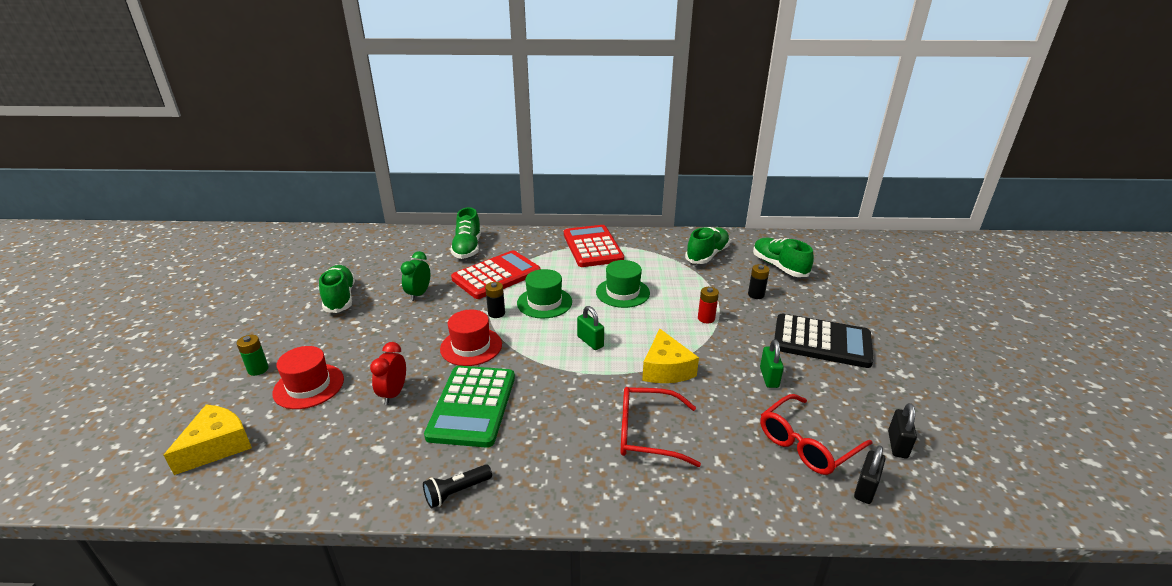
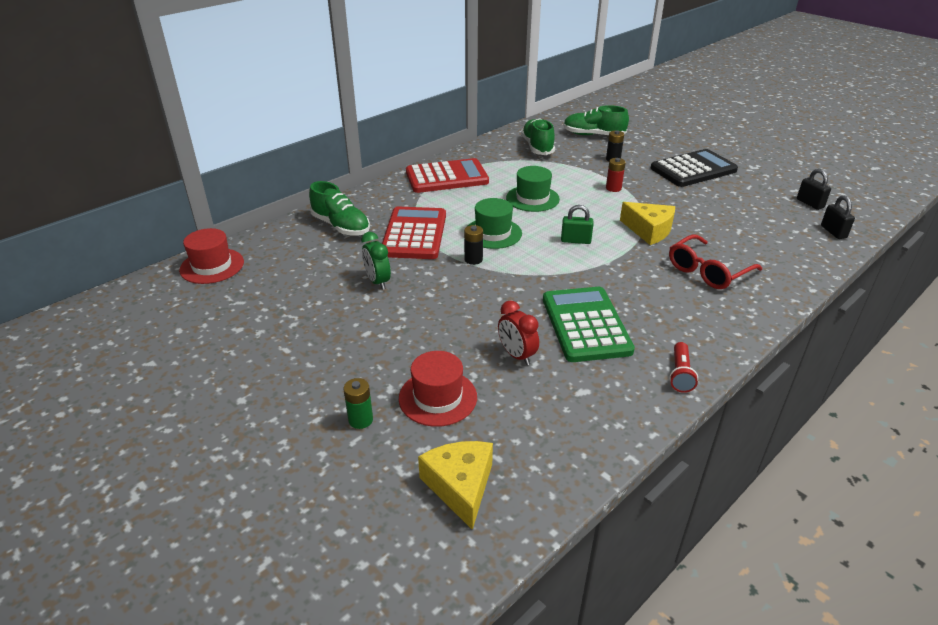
camera: 45 degrees left, 5 degrees up
green shoe [319,265,355,313] -> none
black flashlight [423,464,492,508] -> red flashlight [669,342,698,393]
green calculator [424,366,515,448] -> green calculator turned 150 degrees counterclockwise [543,287,635,362]
red hat [440,310,502,366] -> red hat moved to [179,228,244,284]
red calculator [564,225,624,267] -> red calculator turned 135 degrees clockwise [406,158,489,193]
green padlock [760,339,784,388] -> none
red glasses [760,394,873,475] -> none

